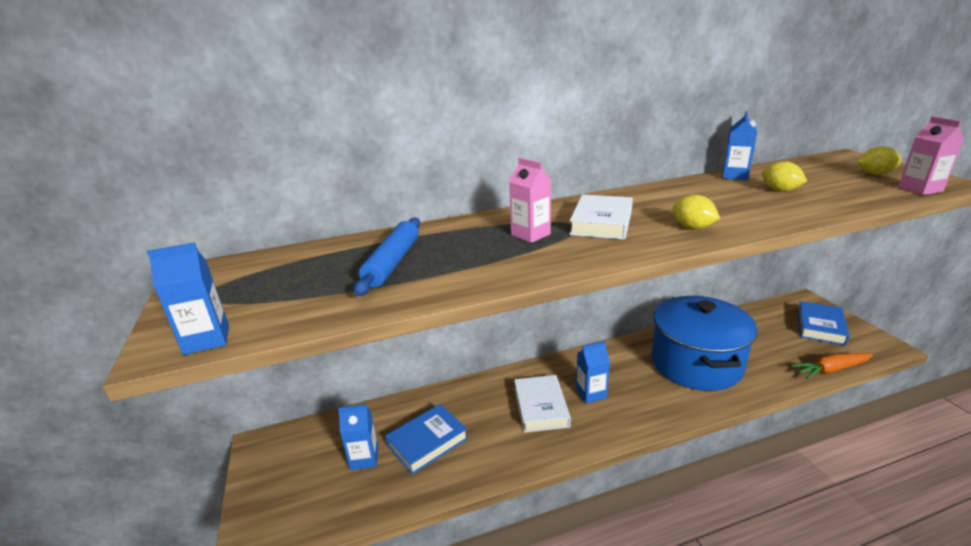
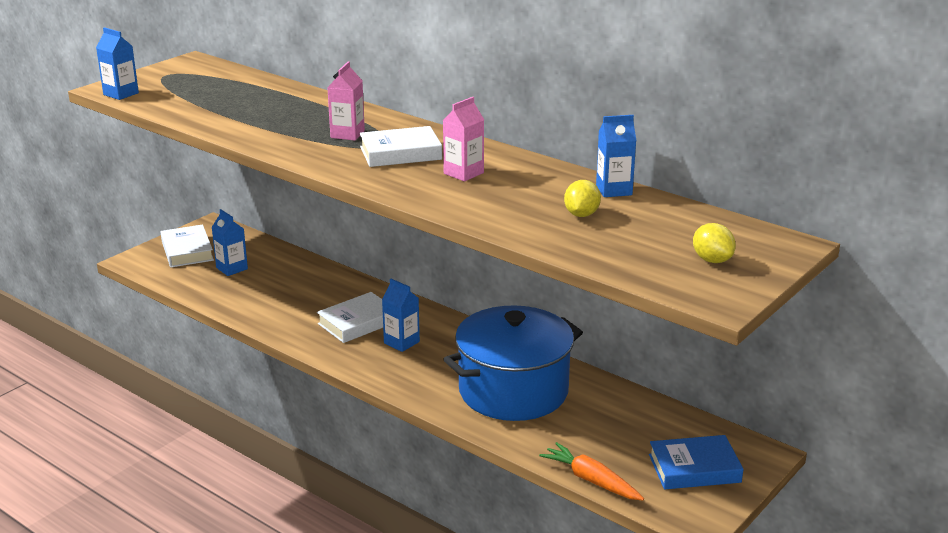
camera: 55 degrees right, 0 degrees up
blue rolling pin [353,217,420,296] -> none
blue book [385,404,468,475] -> none
yellow lemon [673,195,720,229] -> none
pink carton [898,116,964,195] -> pink carton moved to [443,97,484,182]
none -> white book [161,225,214,267]

